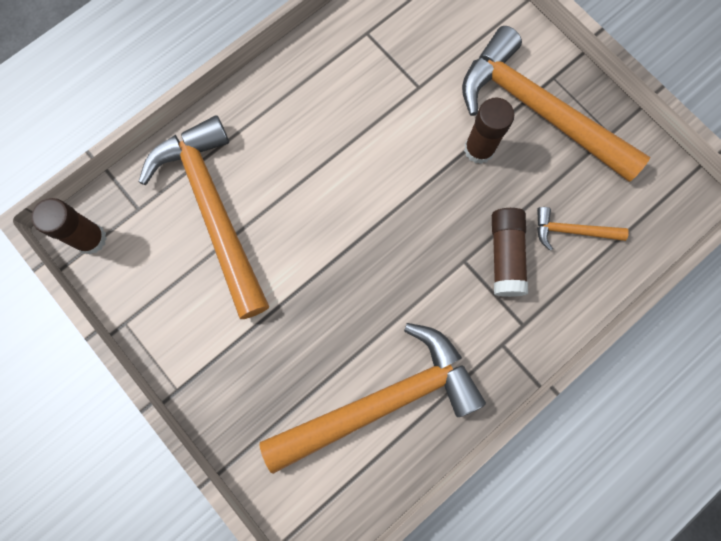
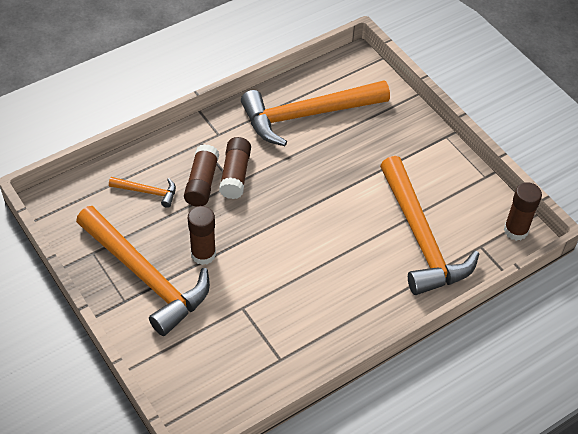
camera: 175 degrees left, 25 degrees down
none -> brown glue stick [219,137,251,199]

